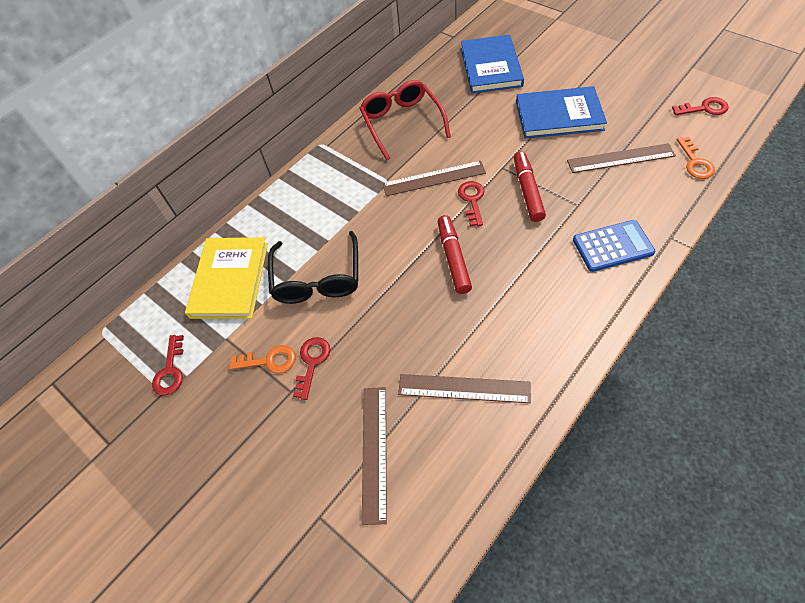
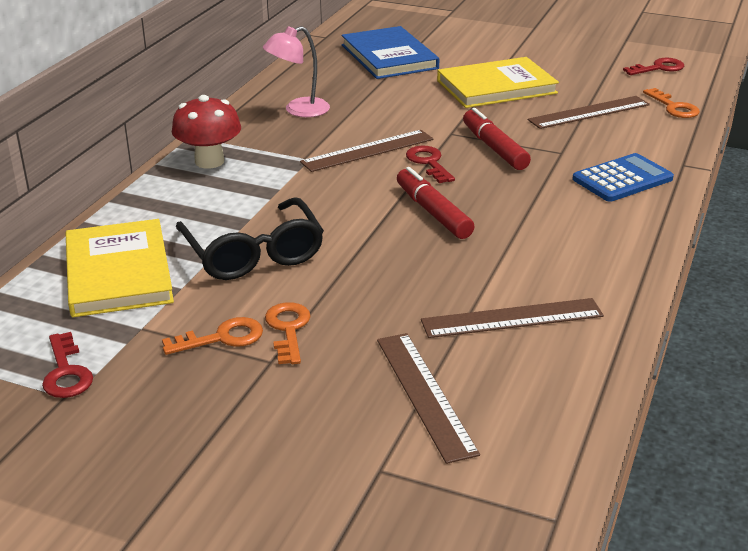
camera: 25 degrees left, 25 degrees down
red key [293,337,330,400] -> orange key [265,302,311,364]
red glasses [359,80,451,160] -> pink lamp [263,26,330,117]
blue book [516,86,607,138] -> yellow book [437,57,559,108]
none -> red mushroom [172,95,241,168]

